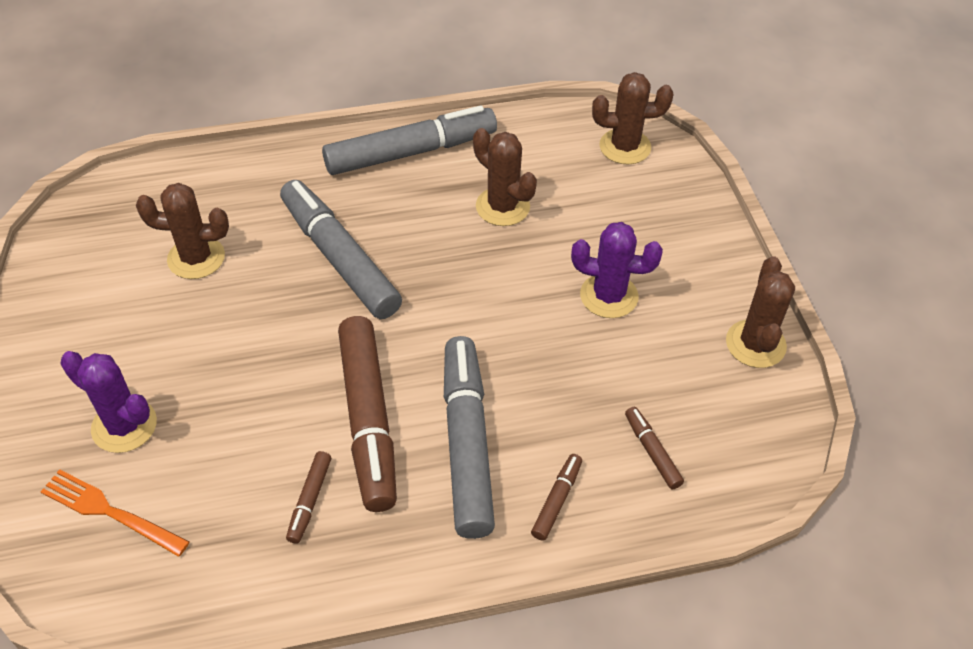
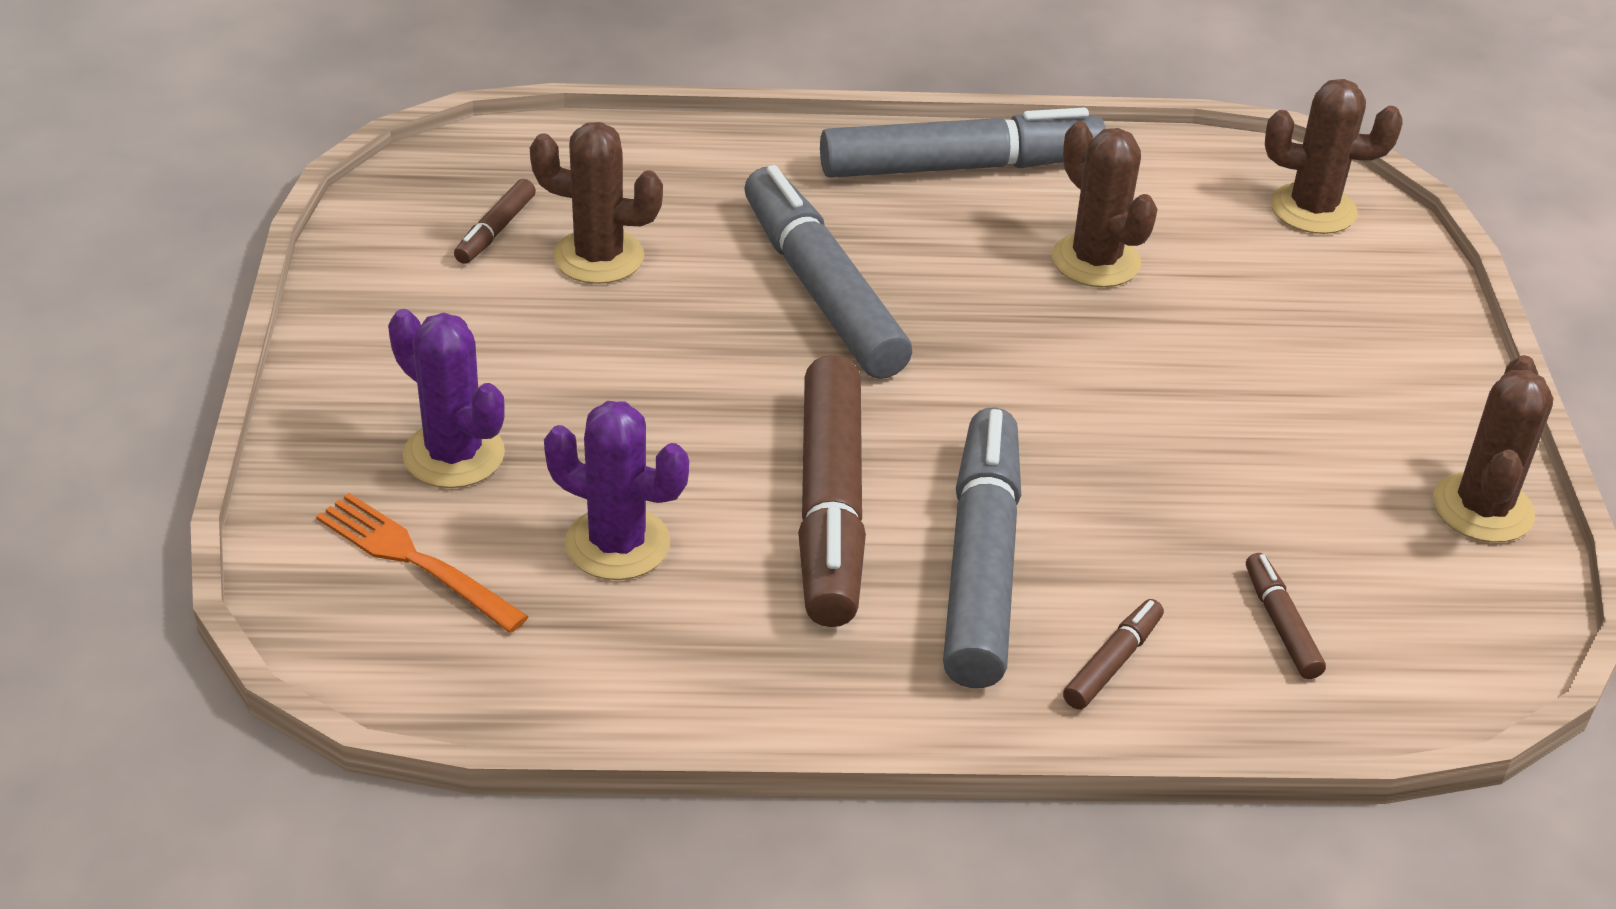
camera: 10 degrees right, 10 degrees down
brown marker [286,451,331,544] -> brown marker moved to [454,179,536,264]
purple cactus [571,222,663,318] -> purple cactus moved to [544,401,689,580]

